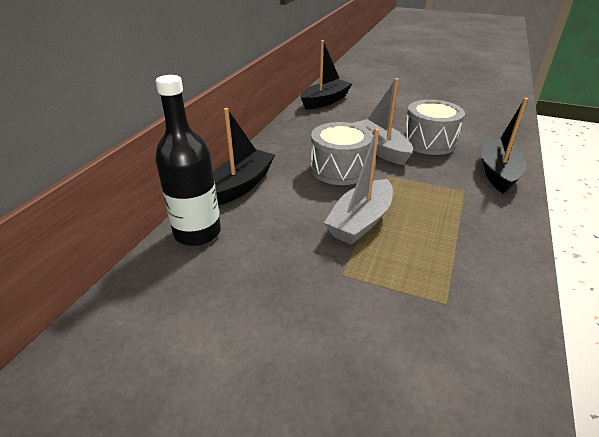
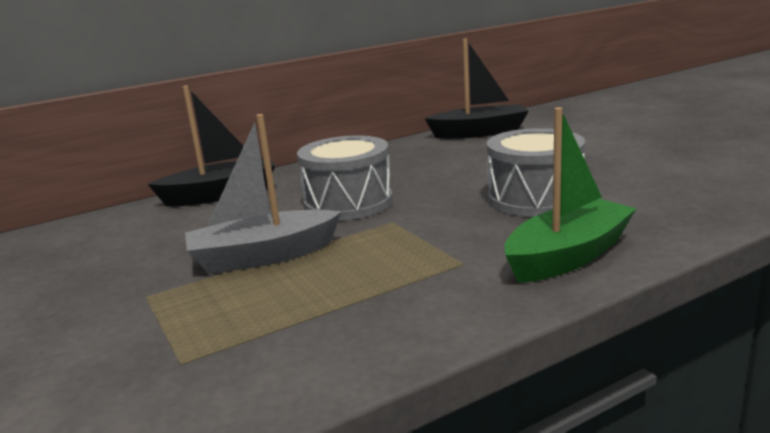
camera: 40 degrees right, 15 degrees down
black bottle [155,75,221,246] -> none
grey boat [354,78,413,165] -> none
black boat [481,98,528,194] -> green boat [504,107,637,283]

